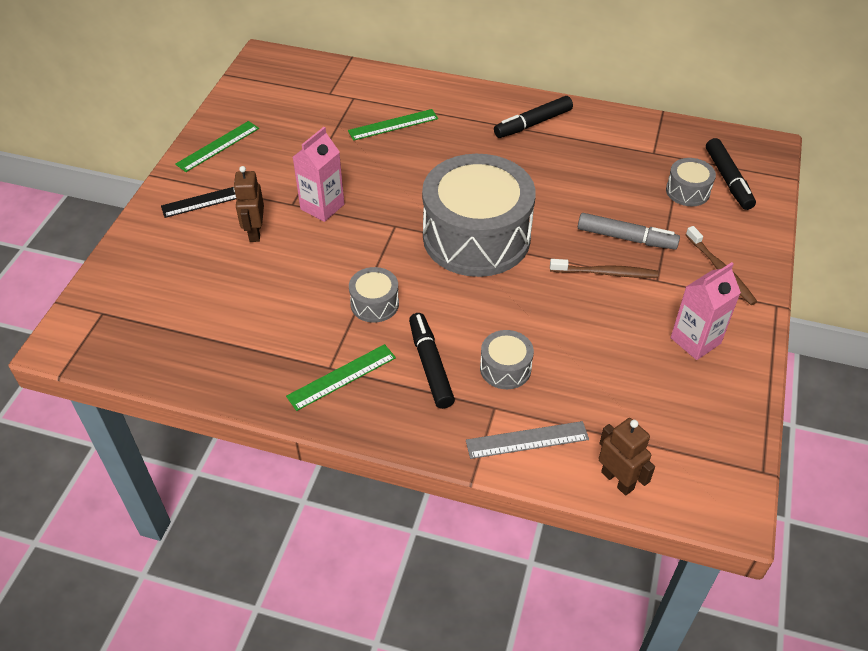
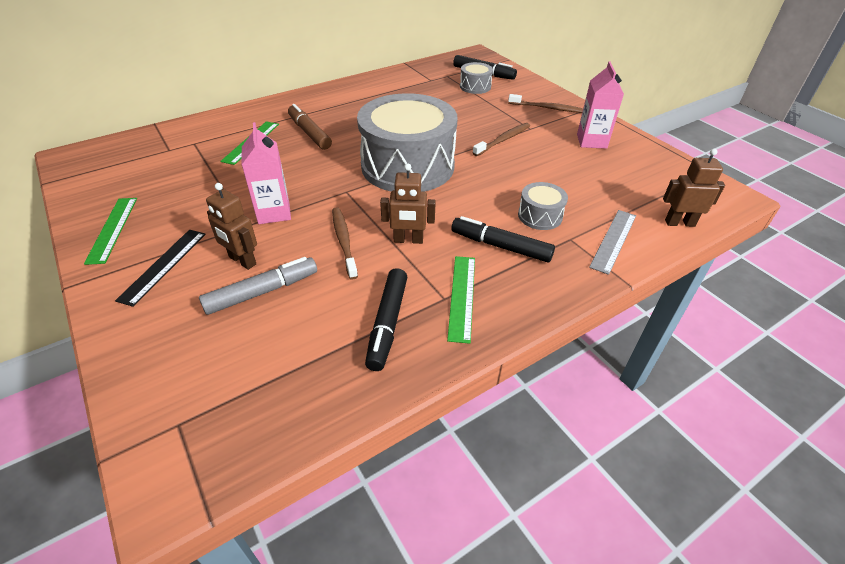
camera: 50 degrees left, 5 degrees down
grey drum [349,267,399,323] -> brown robot [380,163,436,244]
black marker [494,96,573,138] -> black marker moved to [365,268,407,371]
grey marker [578,213,680,250] -> grey marker moved to [199,257,317,315]
none -> brown marker [288,104,332,150]
none -> brown toothbrush [332,207,358,280]

